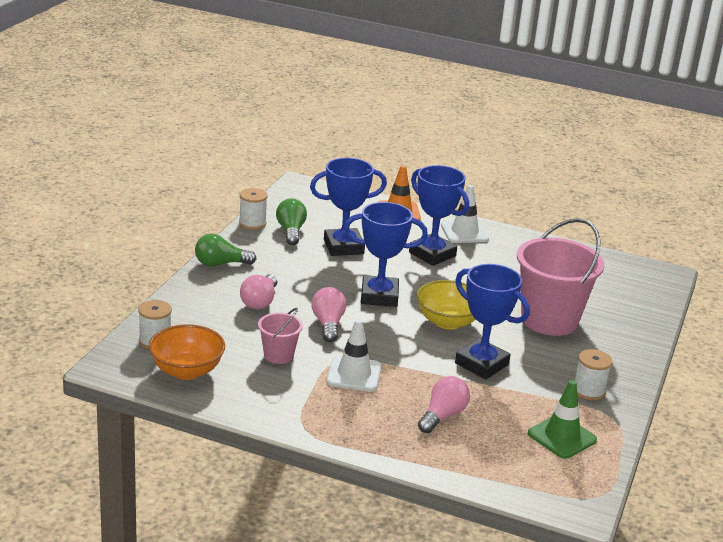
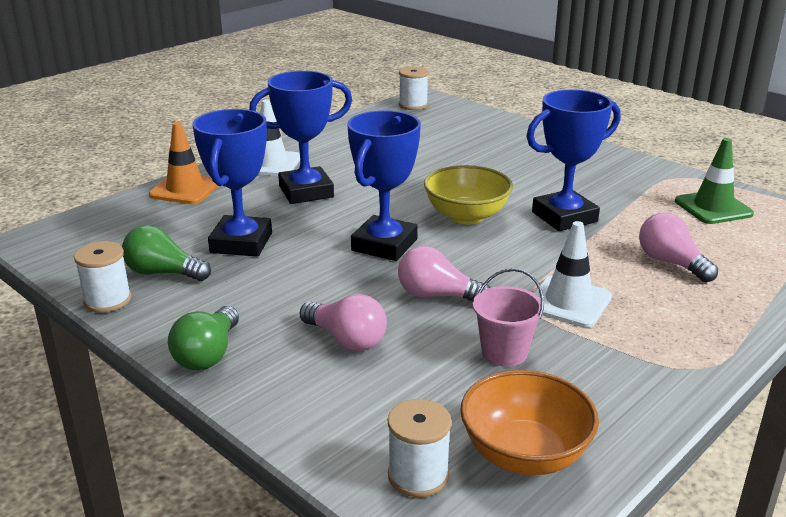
camera: 65 degrees left, 0 degrees up
pink bucket [517,218,604,336] -> none
white spool [575,349,612,400] -> white spool moved to [399,66,429,110]

